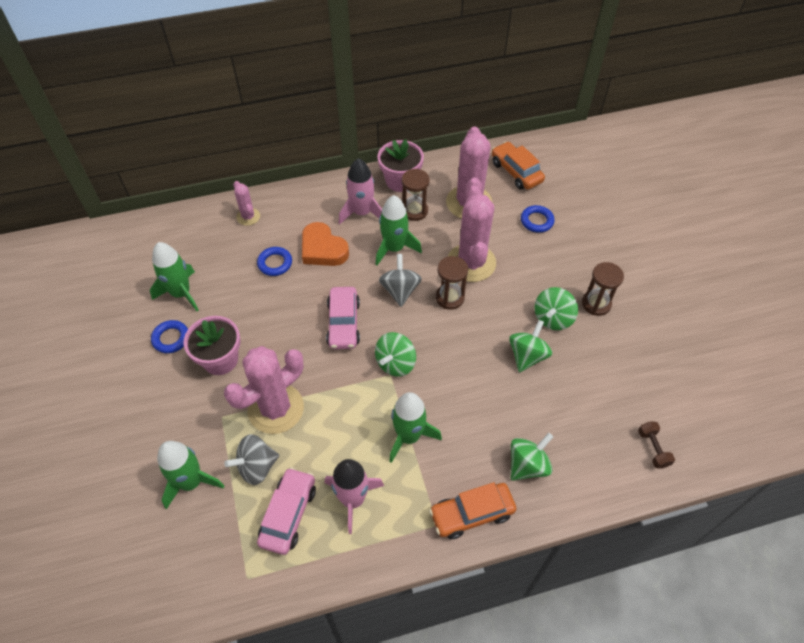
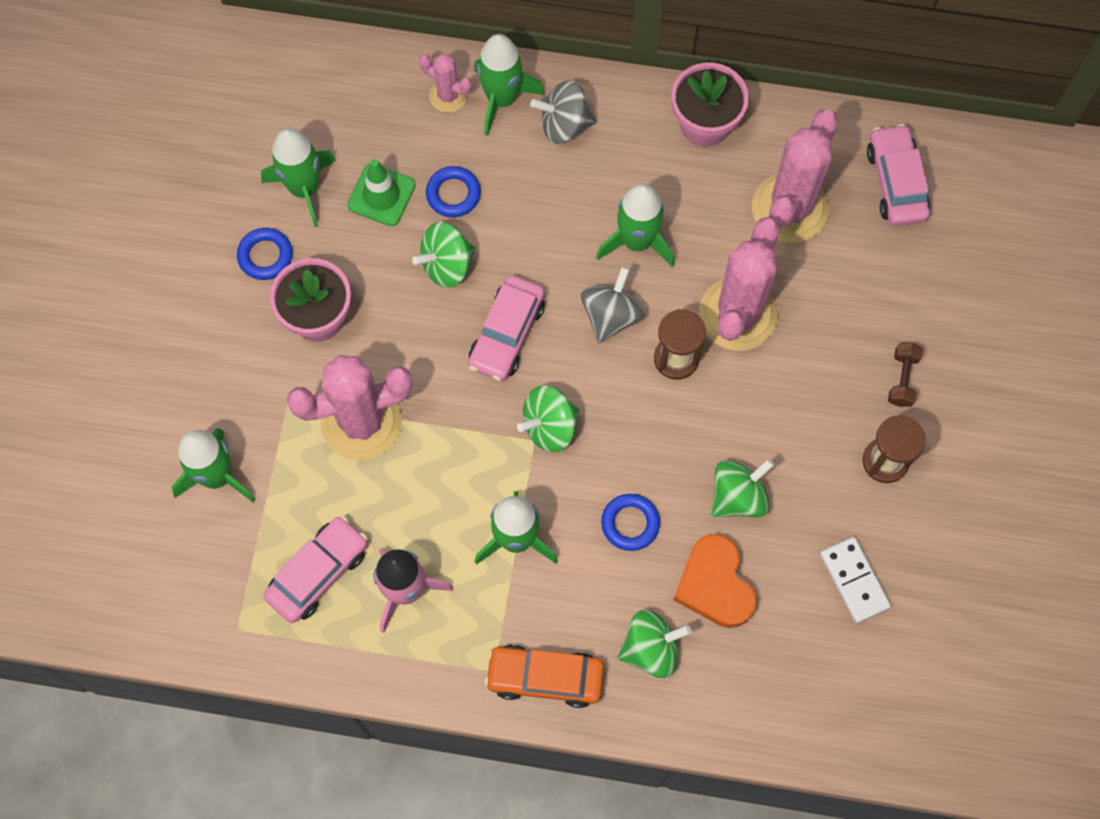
camera: 25 degrees right, 15 degrees up
grey spinning top [224,434,279,485] -> grey spinning top moved to [530,80,597,144]
pink cactus [233,181,260,226] -> pink cactus turned 60 degrees counterclockwise [419,54,472,112]
orange heart [302,222,349,266] -> orange heart moved to [673,534,757,628]
pink rocket [339,158,382,224] -> none
brown hourglass [402,169,430,221] -> none
orange car [492,141,545,190] -> pink car [867,124,930,226]
blue ring [521,205,555,233] -> blue ring moved to [601,494,660,551]
green spinning top [534,287,578,330] -> green spinning top moved to [412,222,476,288]
brown dumbbell [638,421,675,469] -> brown dumbbell moved to [888,343,923,407]
none -> green traffic cone [347,159,416,226]
none -> green rocket [474,34,545,136]
none -> white domino [820,537,891,623]

